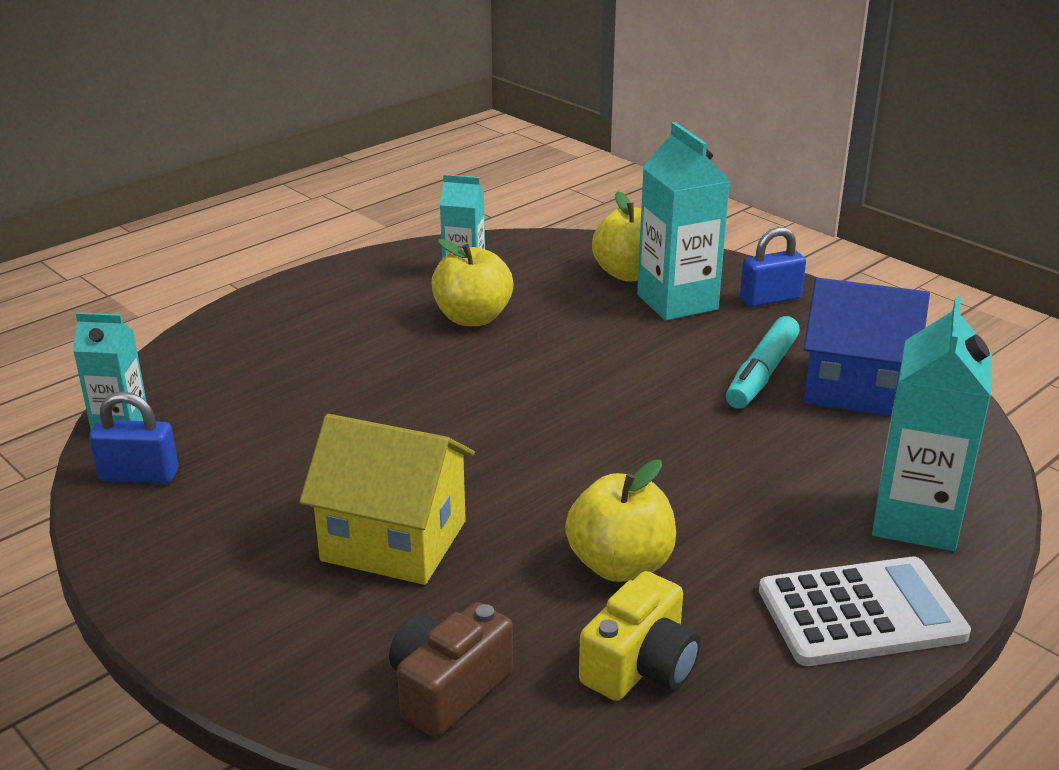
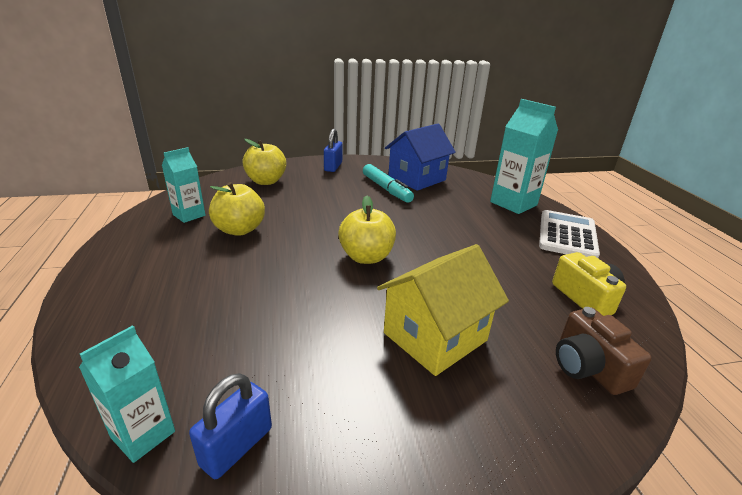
camera: 60 degrees left, 0 degrees up
yellow apple [565,460,676,582] -> yellow apple moved to [338,196,396,264]
turquoise carton [637,122,730,321] -> none

